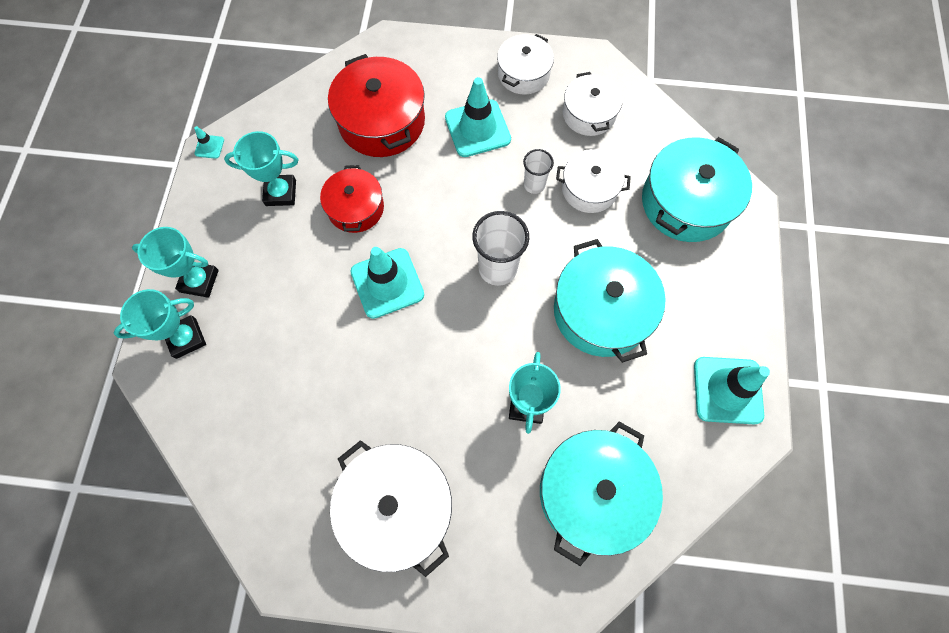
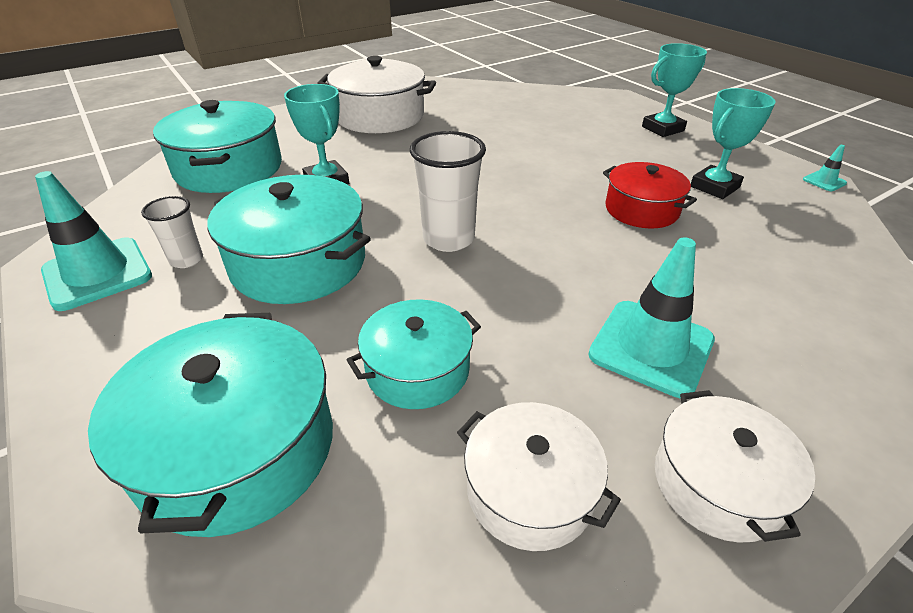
camera: 140 degrees right, 30 degrees down
turquoise trophy [114,289,206,359] -> none
red pot [328,54,425,157] -> none
turquoise traffic cone [351,247,424,319] -> none
white cup [523,149,554,194] -> white cup moved to [141,196,203,268]
white pot [556,149,631,213] -> turquoise pot [347,299,481,409]

